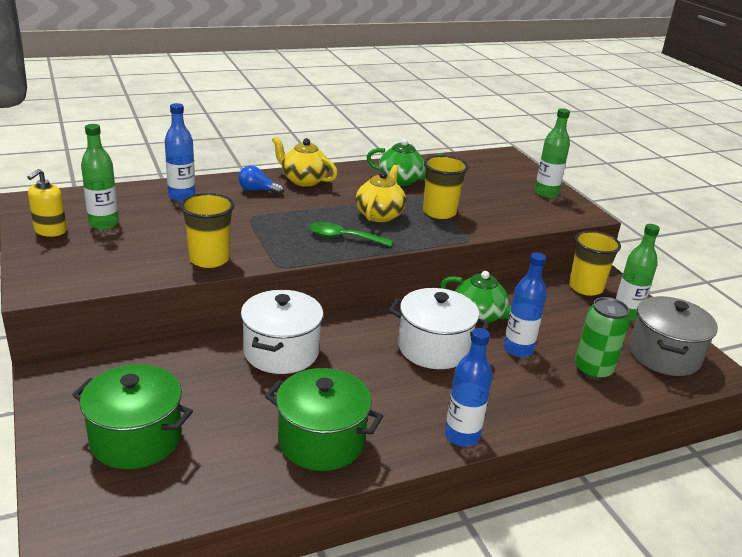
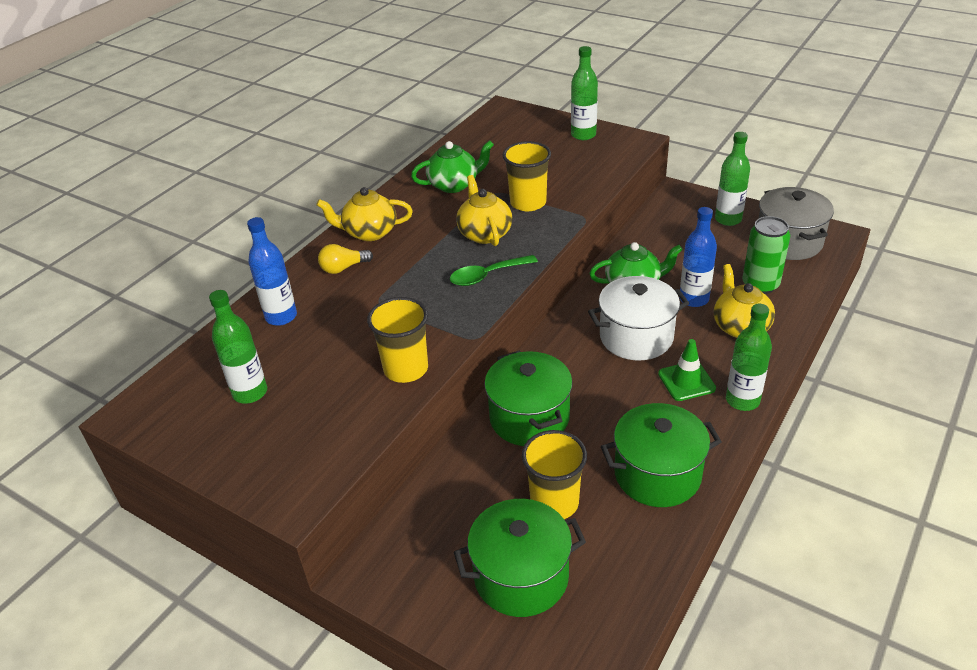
camera: 30 degrees left, 10 degrees up
yellow soap dispenser [28,169,67,237] -> none
blue light bulb [238,166,284,195] -> yellow light bulb [318,244,373,274]
white pot [241,290,323,374] -> green pot [484,350,573,446]
blue bottle [445,328,492,447] -> green bottle [726,304,772,411]
yellow cup [569,231,621,296] -> yellow cup moved to [522,430,587,519]
none -> green traffic cone [658,339,716,401]
none -> yellow teapot [714,264,775,338]

